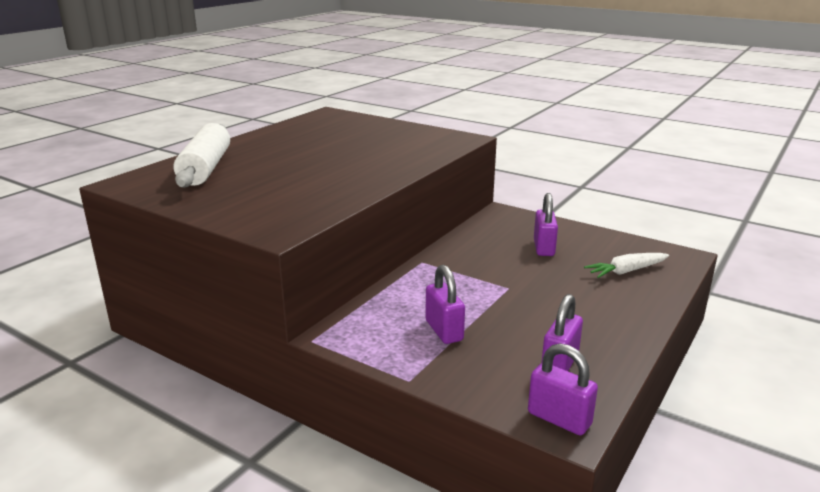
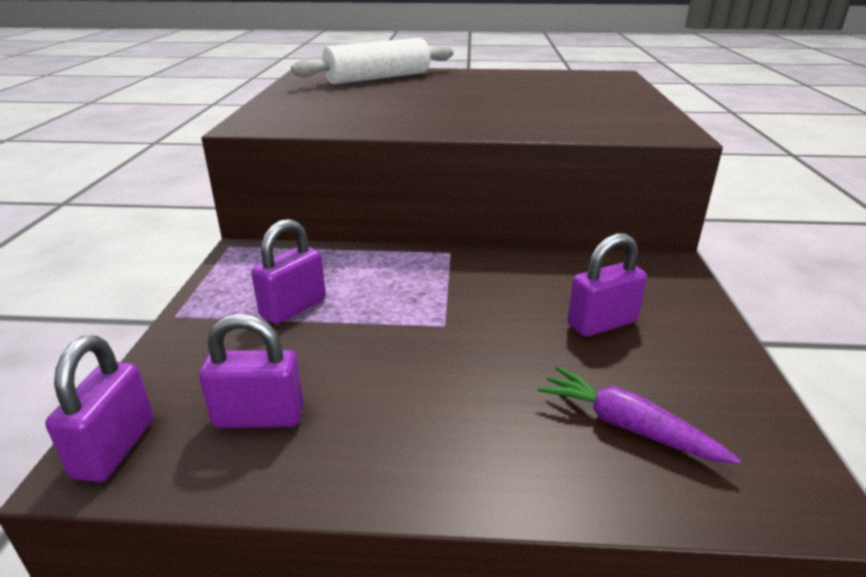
camera: 60 degrees right, 5 degrees up
white carrot [584,253,669,278] -> purple carrot [538,366,741,464]

